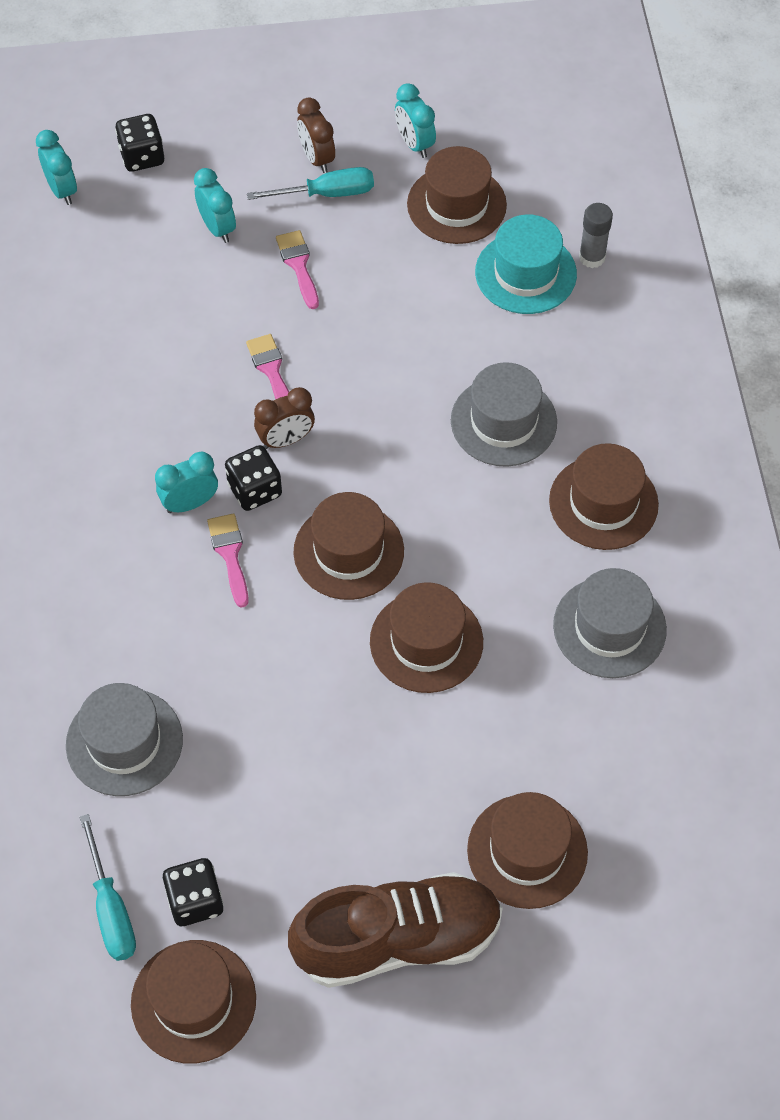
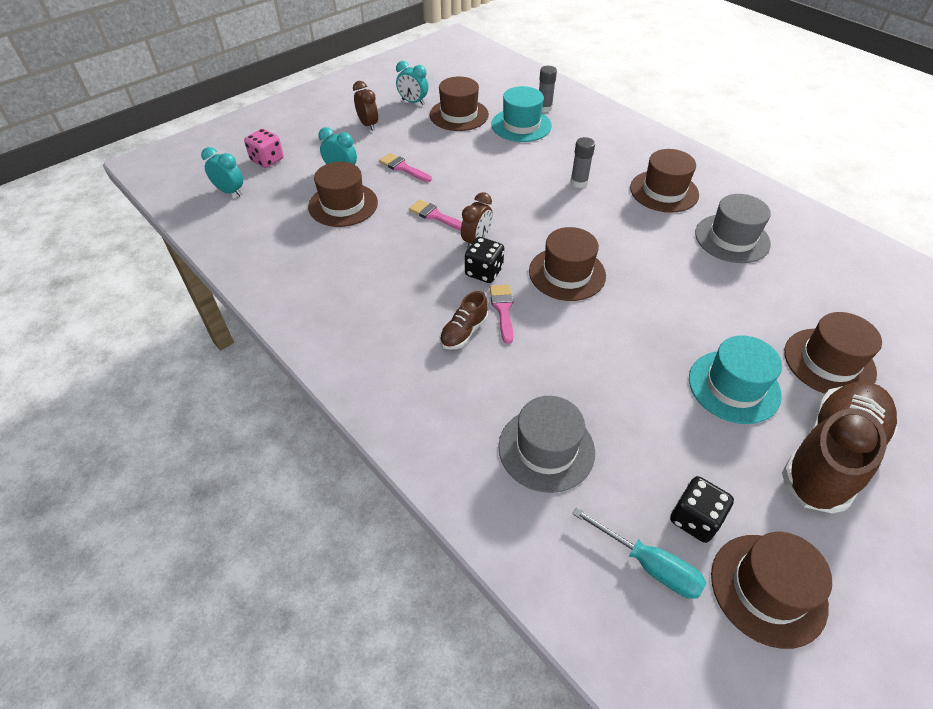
camera: 35 degrees left, 10 degrees down
black dice [115,114,164,172] -> pink dice [244,129,284,168]
turquoise clock [155,452,218,513] -> none
pink brush [207,514,249,608] -> pink brush turned 45 degrees clockwise [490,284,513,344]
turquoise screwdriver [247,167,374,200] -> none
brown clock [297,98,335,173] -> brown clock turned 150 degrees counterclockwise [353,81,378,131]
brown hat [370,582,483,693] -> brown hat moved to [308,162,378,227]
grey hat [451,362,557,467] -> grey glue stick [570,137,595,188]
none -> brown shoe [440,291,488,350]
none -> turquoise hat [689,335,782,424]

